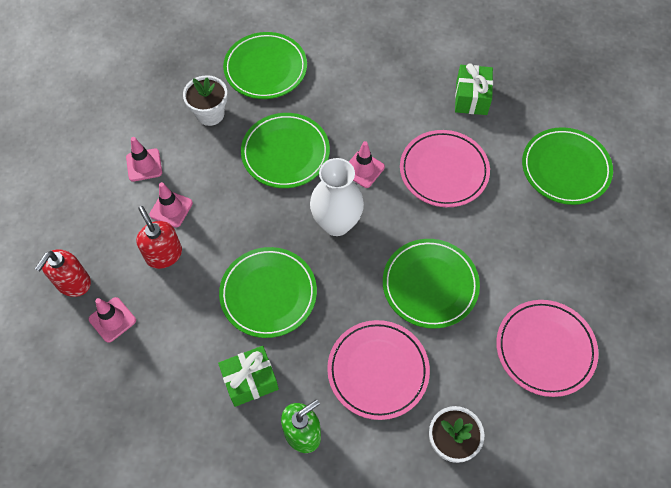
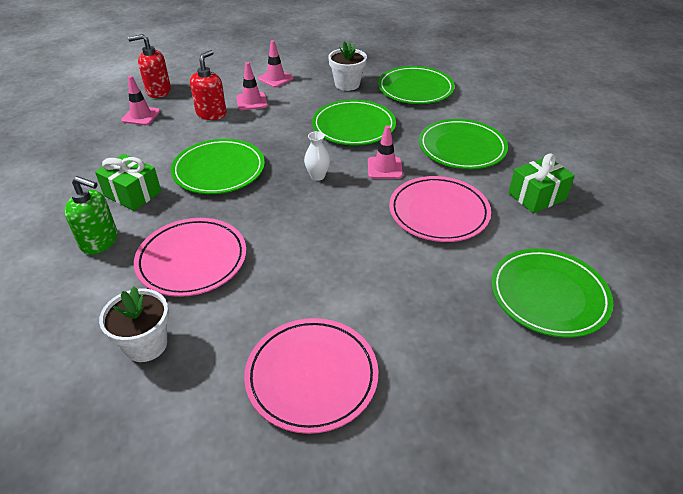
camera: 55 degrees right, 20 degrees down
white vase [310,158,364,236] -> white vase [304,131,330,181], size x0.49
green plate [383,239,480,329] -> green plate moved to [419,119,508,169]

